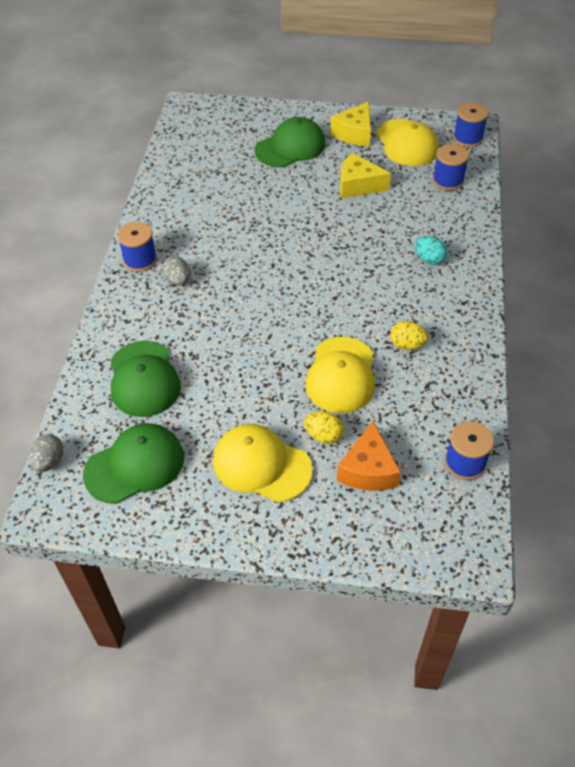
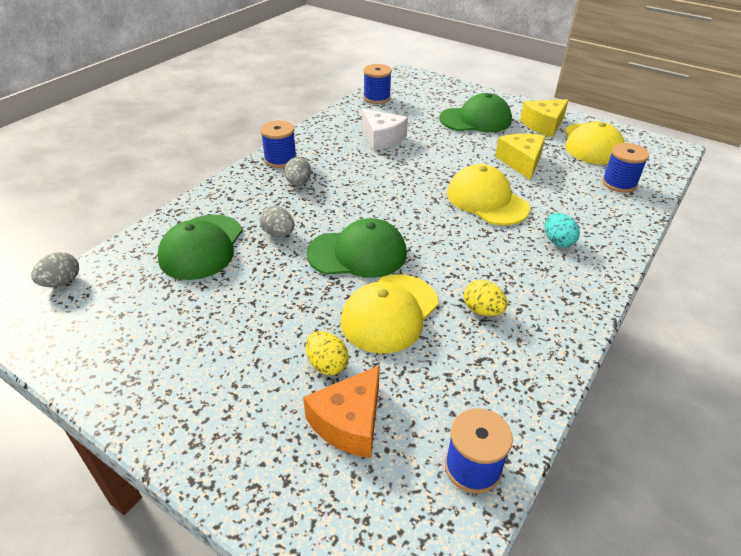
camera: 25 degrees right, 10 degrees down
green cap [83,423,184,504] -> green cap moved to [306,218,407,278]
yellow cap [213,424,313,502] -> yellow cap moved to [447,164,530,225]
yellow cheese [340,153,391,198] -> yellow cheese turned 45 degrees clockwise [495,133,546,180]
blue spool [453,103,488,147] -> blue spool moved to [363,64,392,104]
none -> grey egg [259,206,294,237]
none -> white cheese [362,109,408,151]

